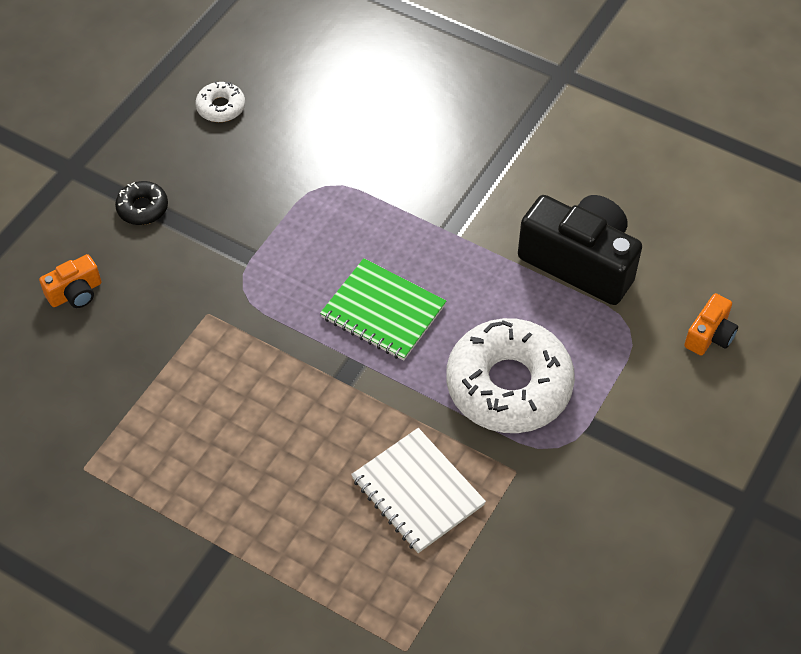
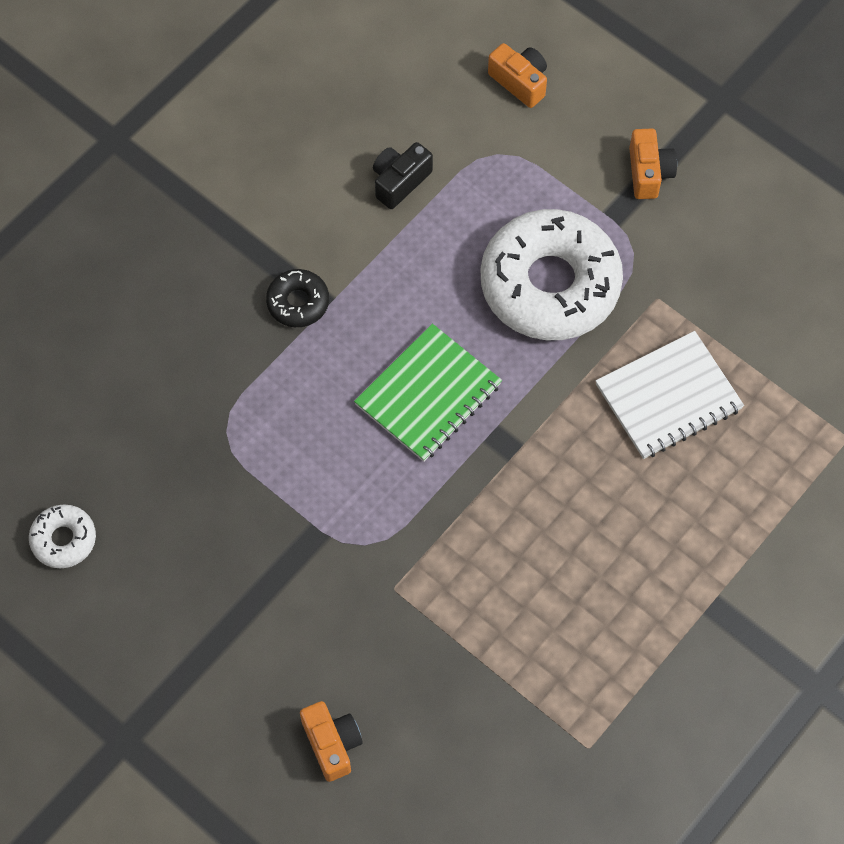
camera: 80 degrees left, 10 degrees up
black donut [115,181,168,225] -> black donut moved to [266,269,329,327]
black camera [518,195,642,305] -> black camera [373,142,433,209], size x0.48
none -> orange camera [629,129,677,199]

